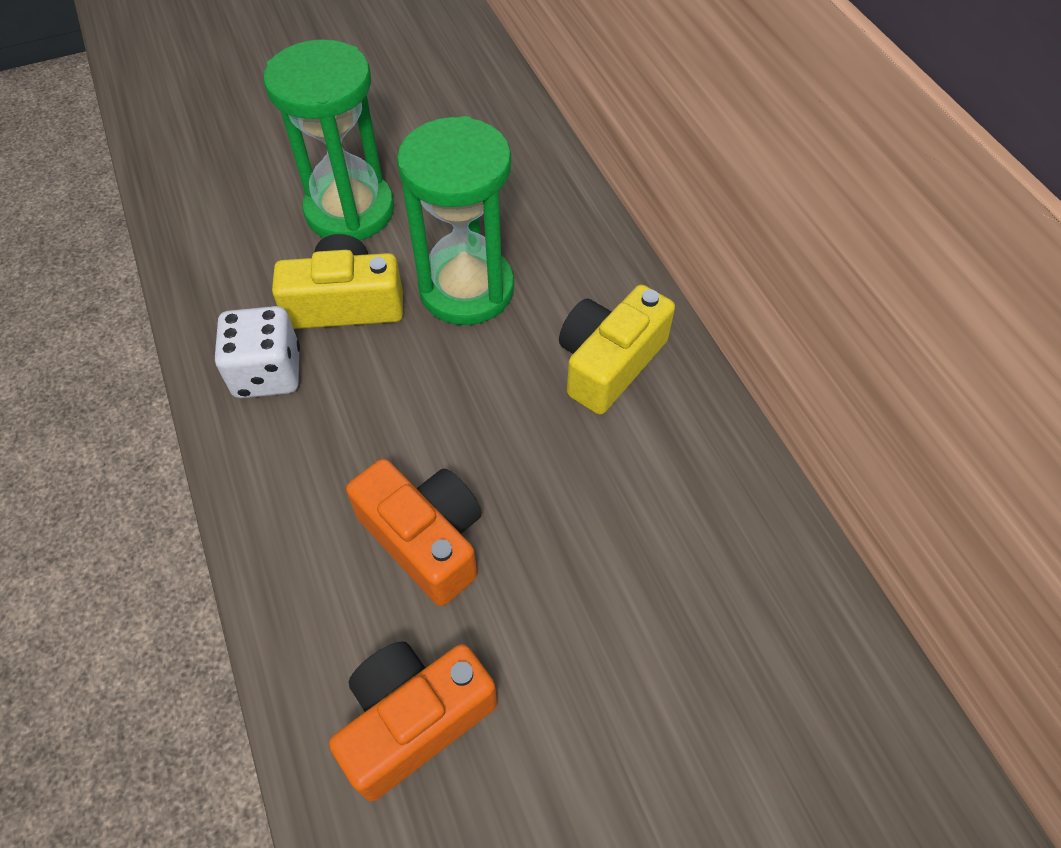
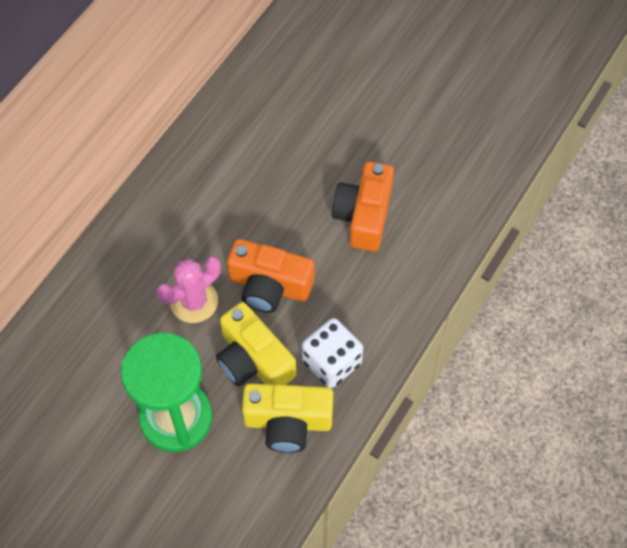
camera: 125 degrees left, 5 degrees up
orange camera [329,641,497,801] -> orange camera moved to [227,239,314,313]
green hourglass [397,116,514,325] -> pink cactus [157,257,221,323]
yellow camera [559,285,675,415] -> yellow camera moved to [242,384,333,453]

